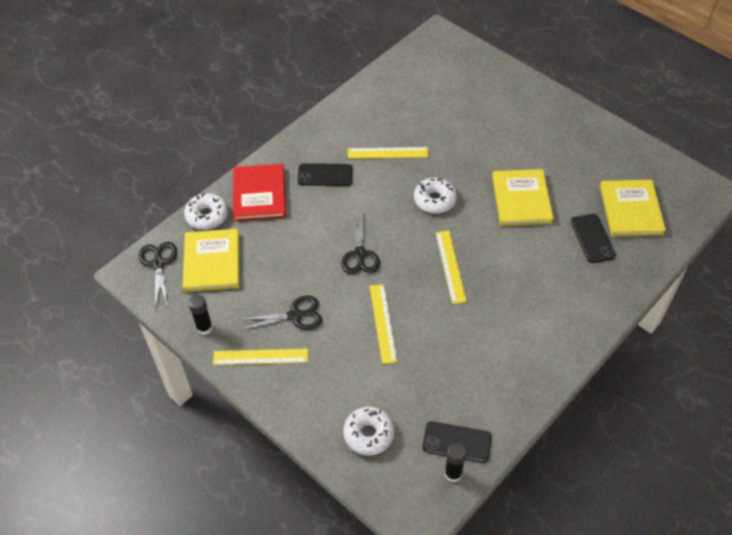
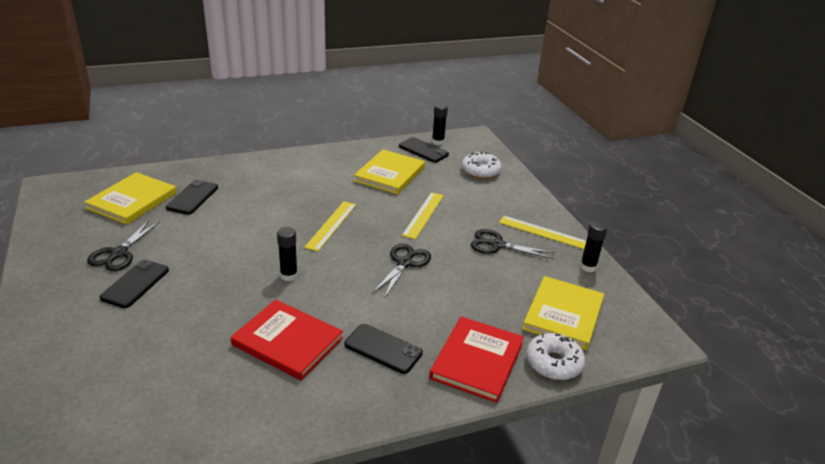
camera: 155 degrees left, 20 degrees down
black scissors [139,242,177,309] -> black scissors moved to [87,220,160,271]
yellow ruler [348,147,429,159] -> red book [231,299,343,380]
white donut [414,178,457,214] -> black glue stick [277,227,298,281]
yellow book [492,169,554,226] -> yellow book moved to [354,150,425,195]
none -> black phone [100,259,169,308]

